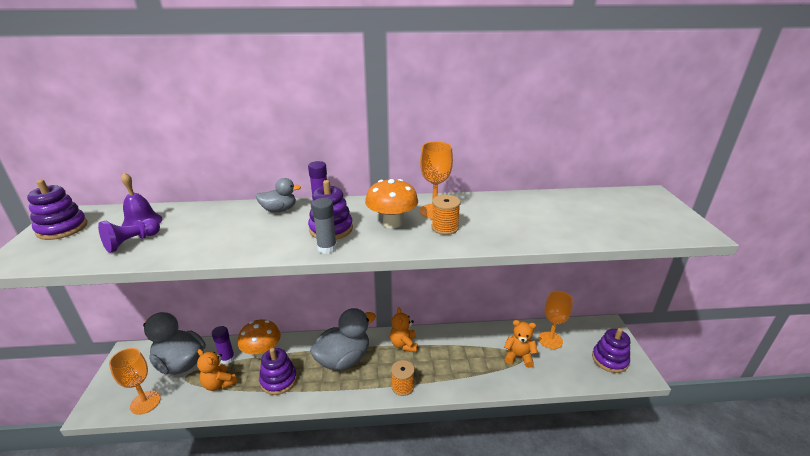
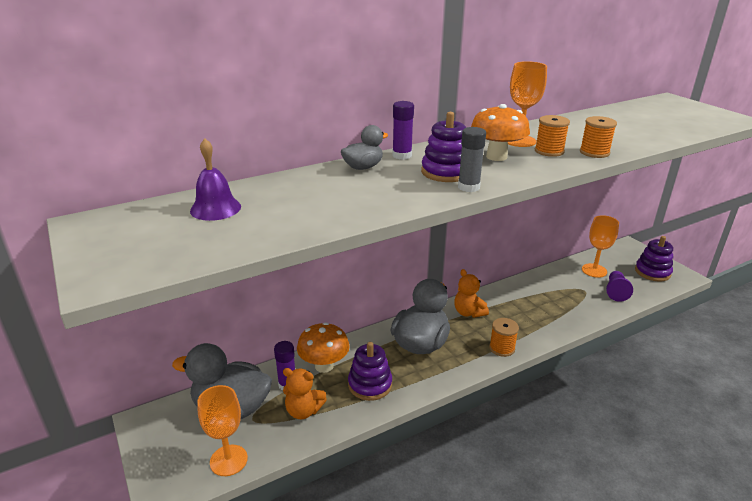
camera: 25 degrees left, 0 degrees up
purple stacking toy [27,180,87,240] -> none
purple pawn [98,218,160,253] -> purple pawn moved to [606,271,633,302]
orange teddy bear [504,320,538,368] -> none
none -> orange spool [580,116,617,158]

